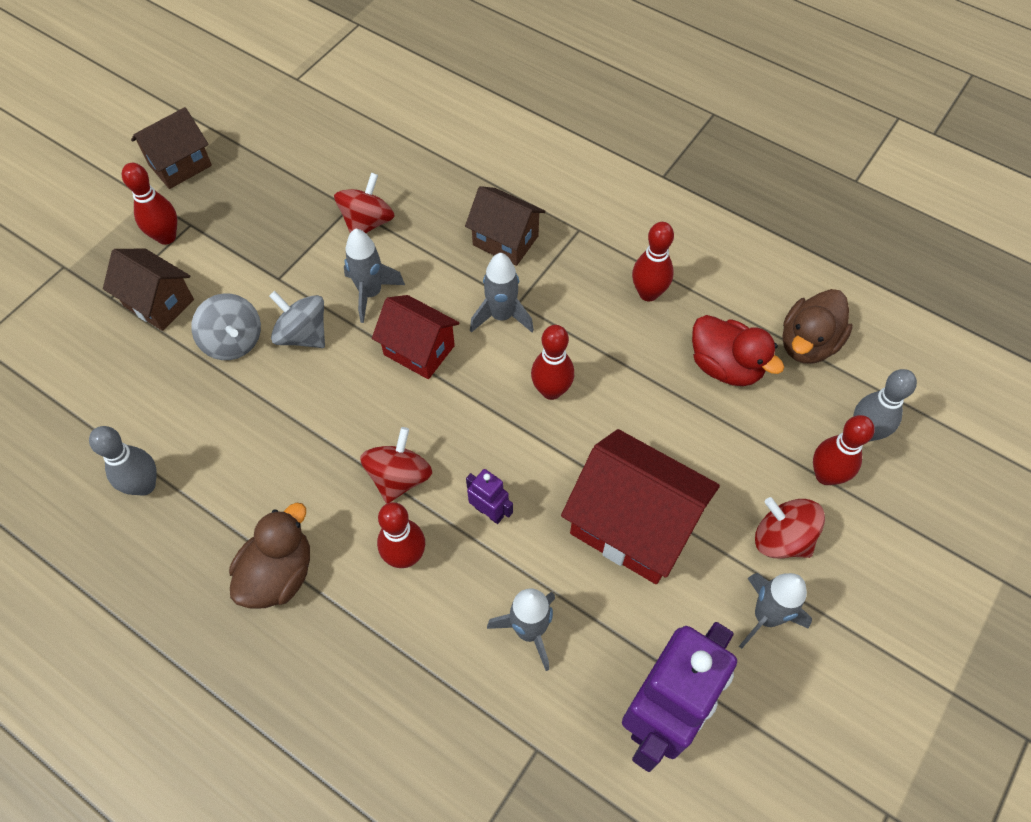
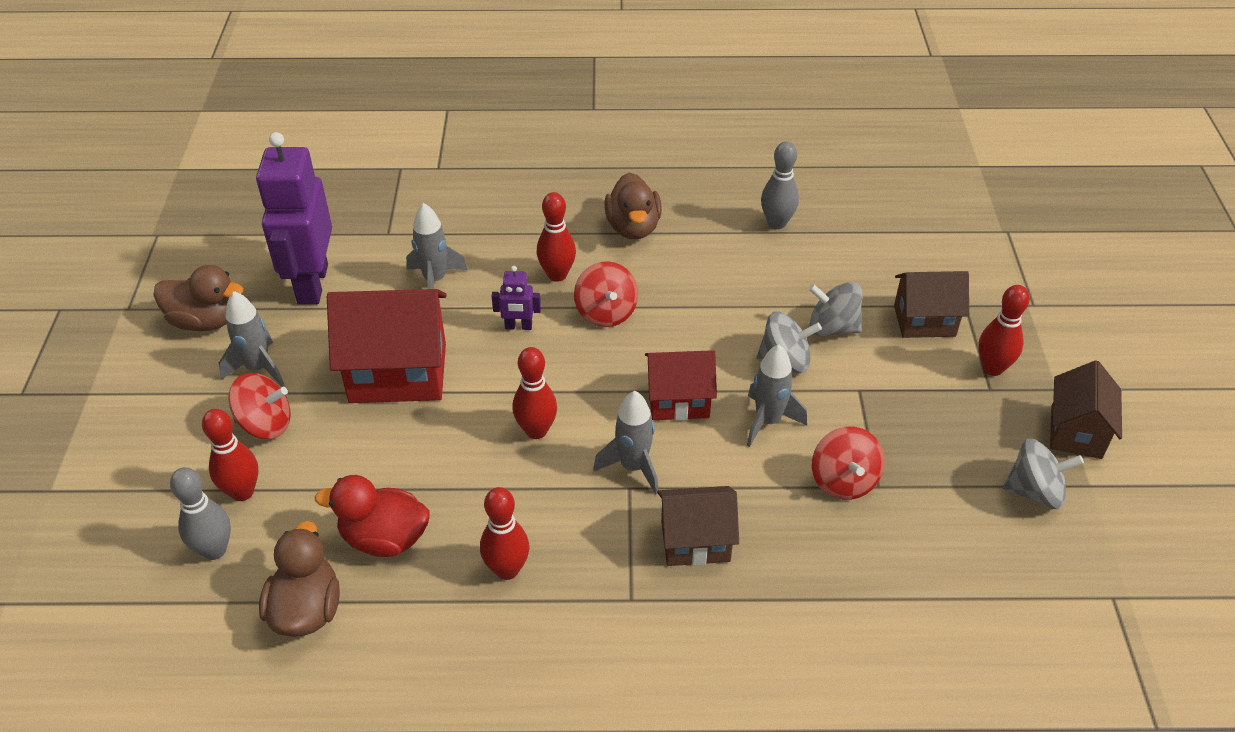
camera: 145 degrees right, 15 degrees down
none -> brown duck [153,265,244,331]
none -> grey spinning top [1003,438,1084,509]

